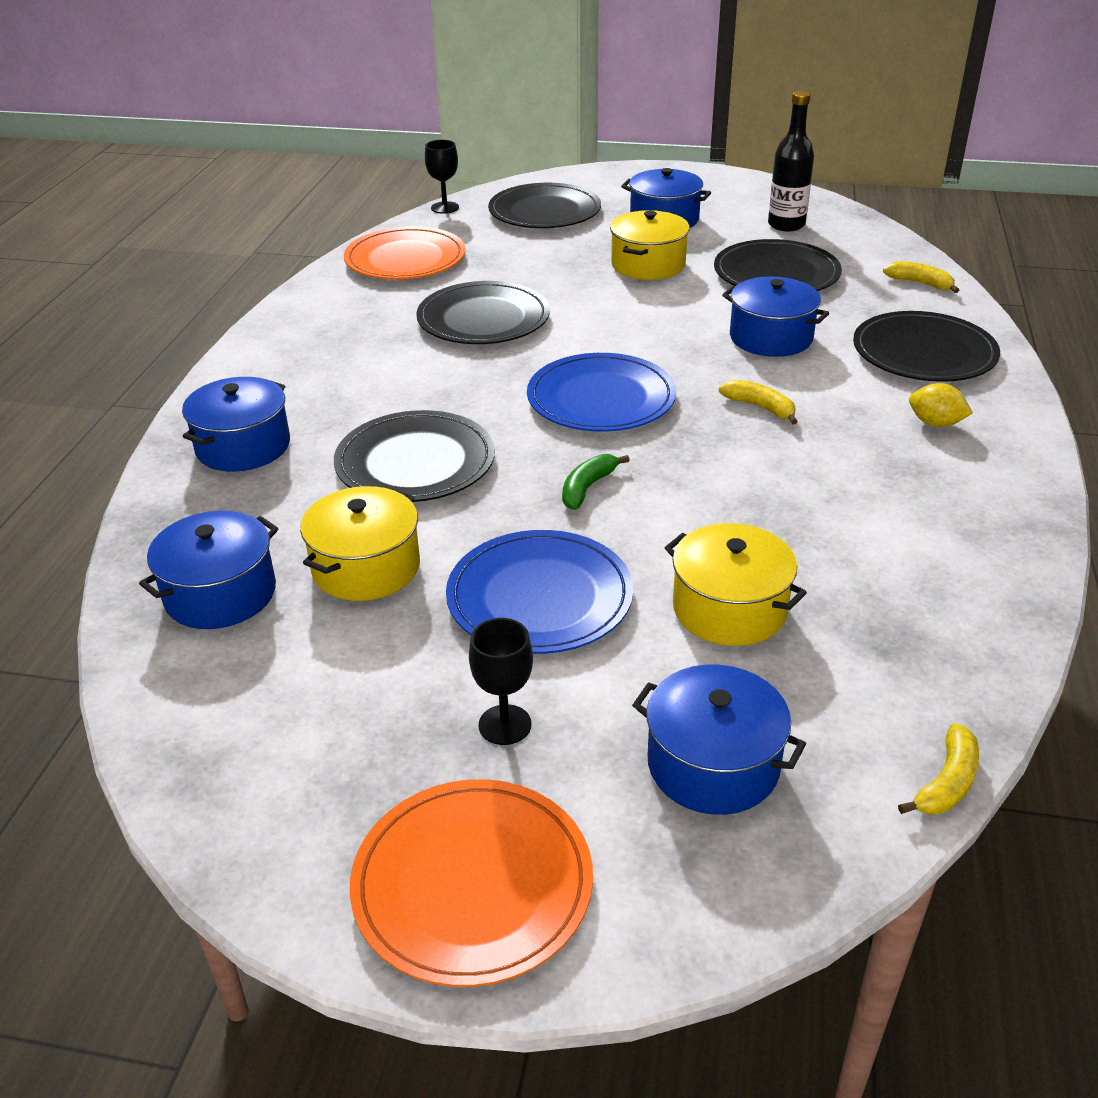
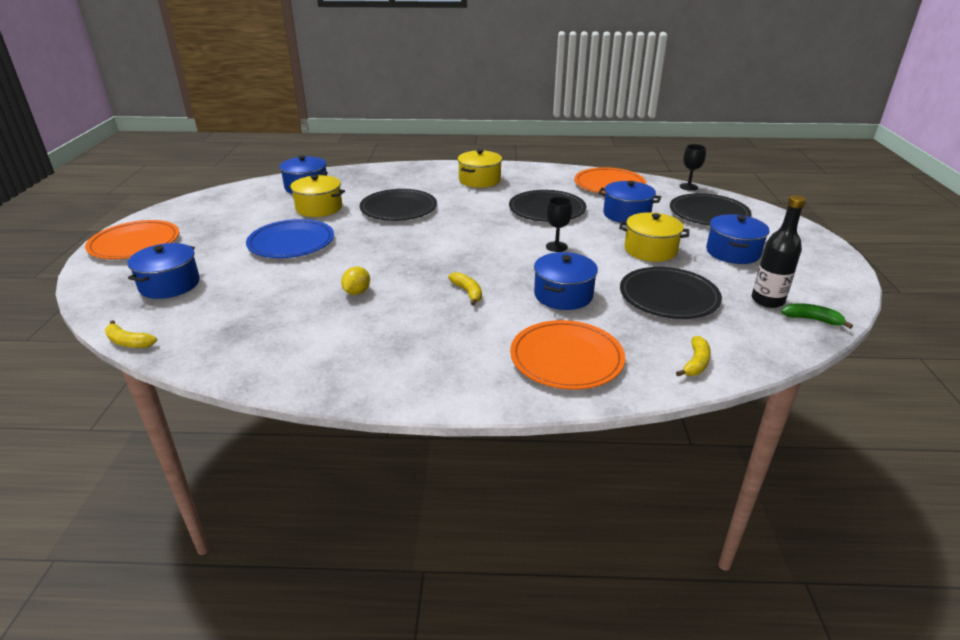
camera: 80 degrees right, 5 degrees down
blue pot [182,377,290,472] -> blue pot moved to [598,181,661,223]
black goblet [469,618,533,745] -> black goblet moved to [546,197,572,252]
blue plate [527,353,676,432] -> none
green banana [562,454,630,510] -> green banana moved to [781,303,853,329]
yellow pot [665,523,807,646] -> yellow pot moved to [457,149,502,188]
yellow banana [719,380,798,425] -> yellow banana turned 60 degrees counterclockwise [448,272,482,306]
black plate [853,311,1000,382] -> orange plate [510,320,625,390]
yellow lemon [909,383,973,427] -> yellow lemon moved to [341,267,370,295]

